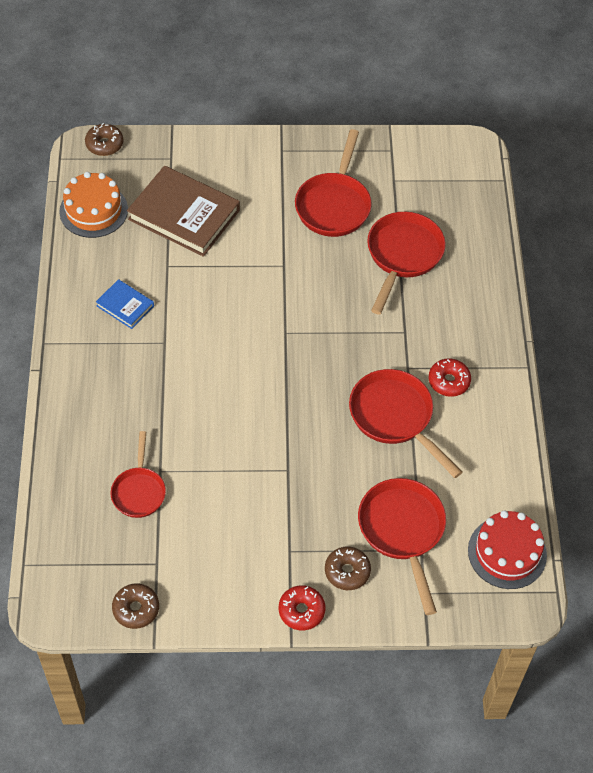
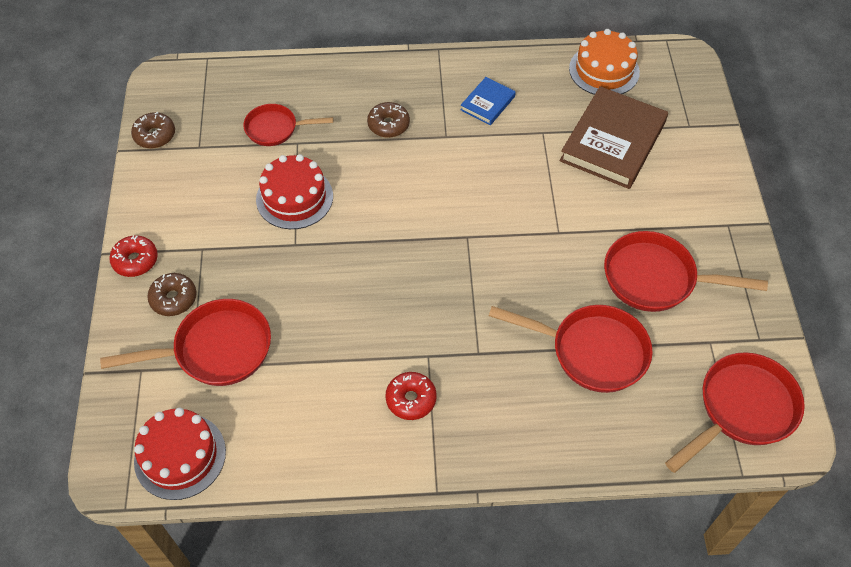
camera: 90 degrees right, 0 degrees up
brown donut [85,123,124,156] -> brown donut moved to [367,102,410,138]
red pan [349,369,462,478] -> red pan moved to [665,352,805,473]
none -> red cake [256,154,333,229]

